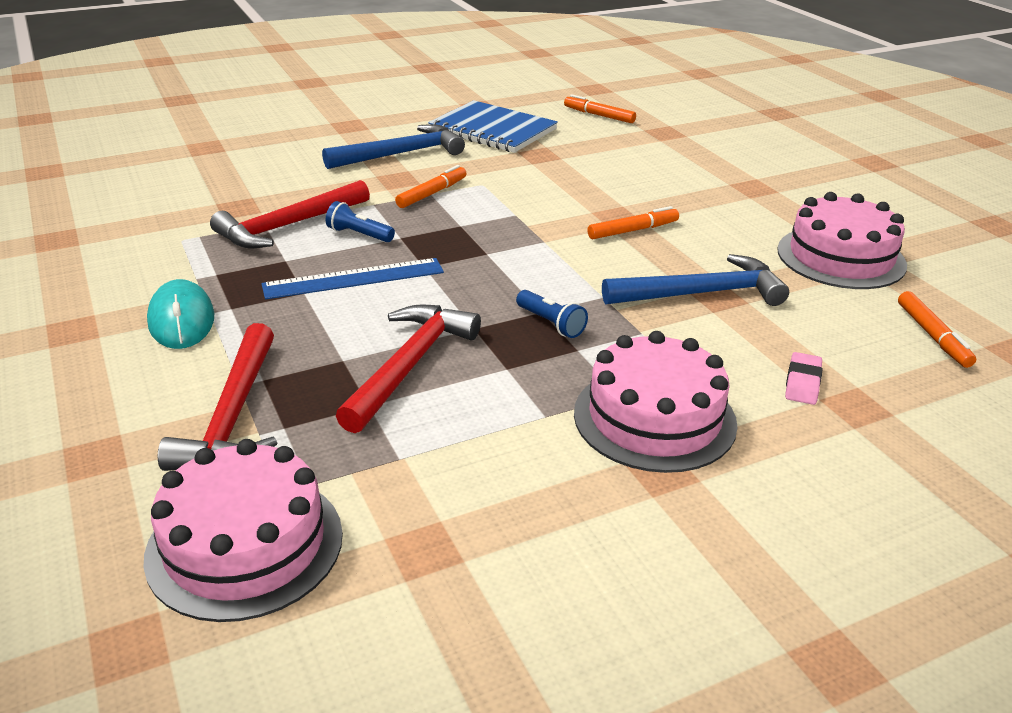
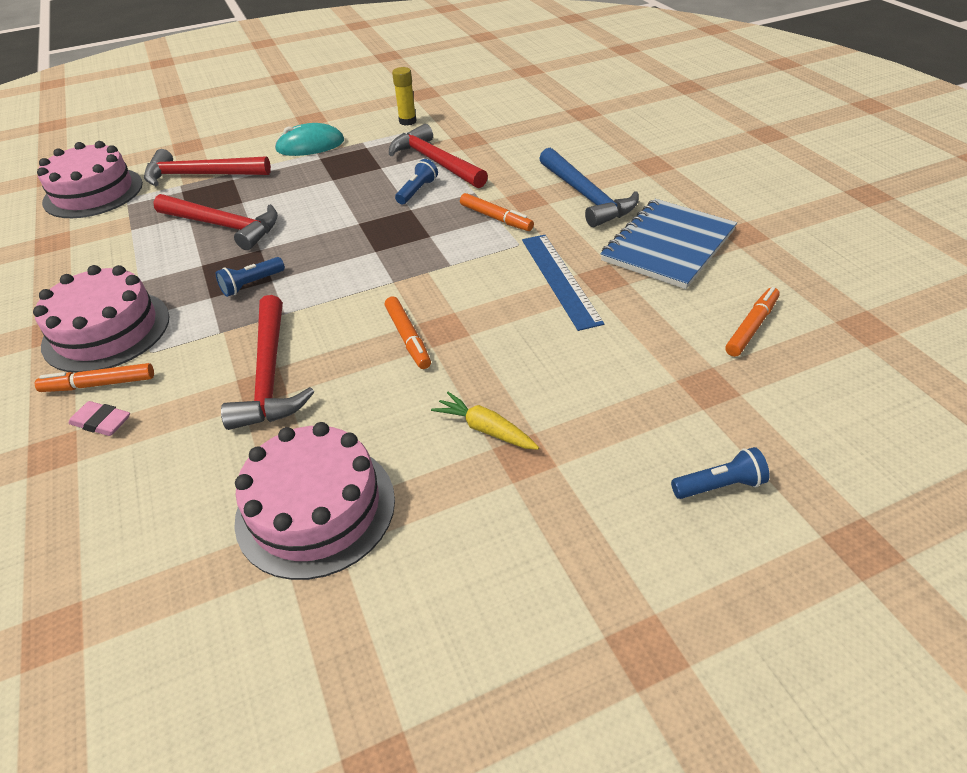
camera: 95 degrees right, 10 degrees up
blue ruler [261,258,444,299] -> blue ruler moved to [522,235,604,331]
blue hammer [602,254,789,306] -> red hammer [221,295,314,430]
orange marker [898,291,976,368] -> orange marker moved to [35,363,154,392]
none -> yellow glue stick [392,67,417,125]
none -> yellow carrot [431,392,539,450]
none -> blue flashlight [671,447,770,499]

